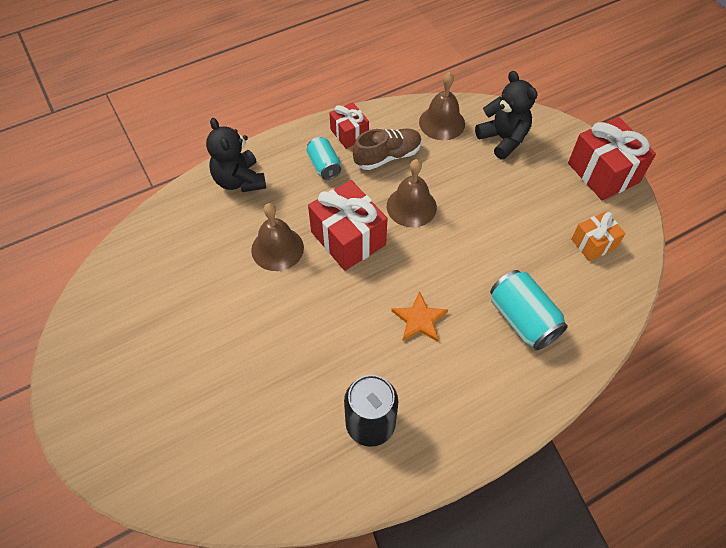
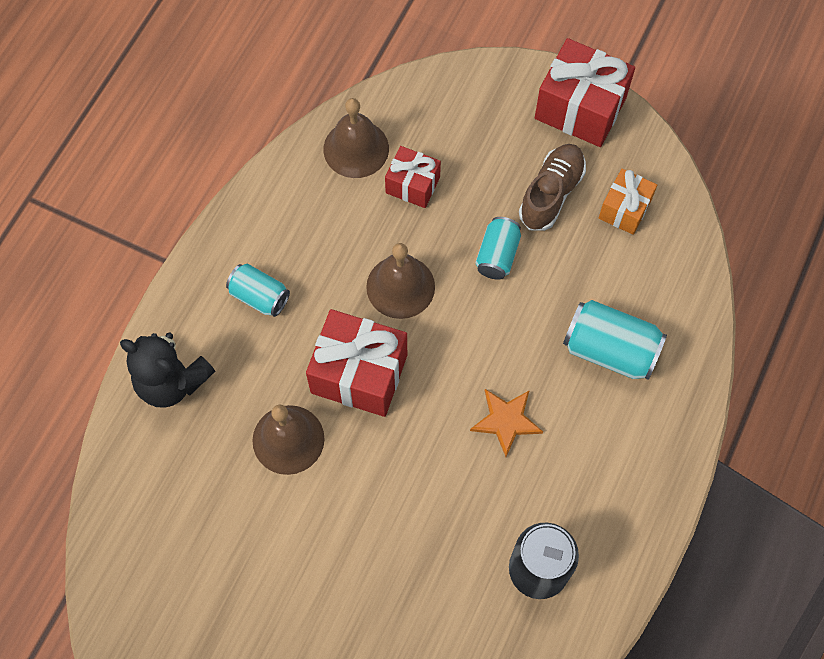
camera: 35 degrees left, 10 degrees up
red gift [329,102,369,149] -> red gift moved to [385,146,441,208]
brown shoe [353,128,422,170] -> brown shoe moved to [519,144,586,231]
black teddy bear [475,71,537,159] -> none
none -> turquoise can [476,217,521,280]

